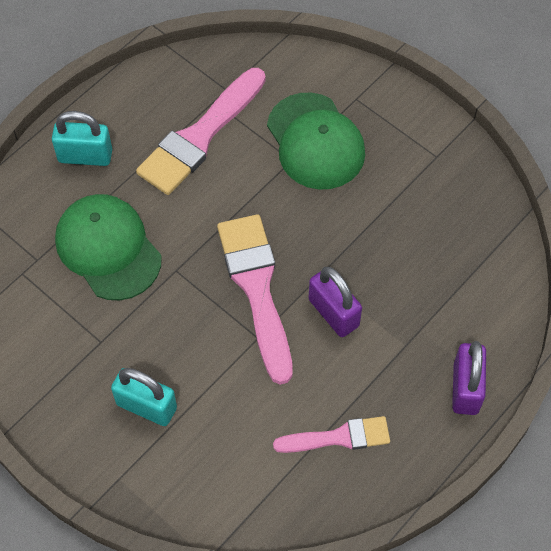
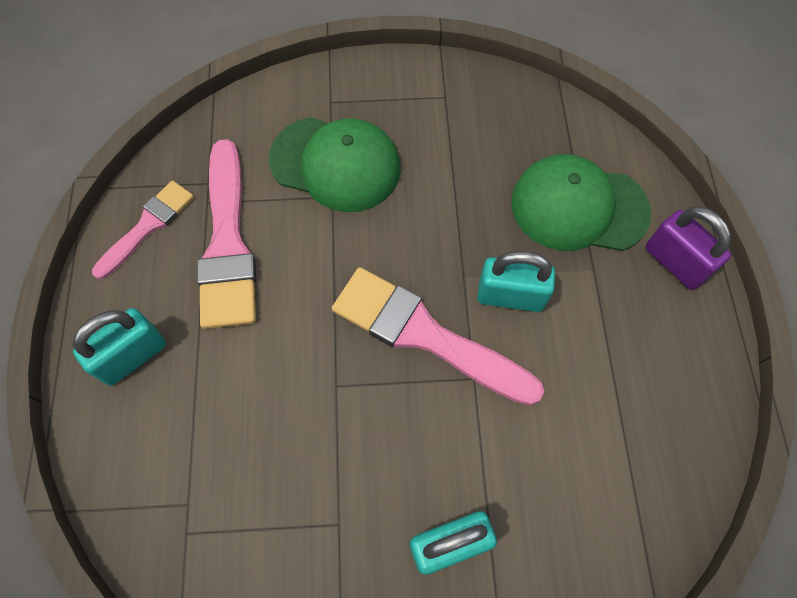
camera: 45 degrees left, 5 degrees up
green cap [55,194,162,300] -> green cap moved to [511,154,651,251]
pink brush [273,416,390,453] -> pink brush moved to [92,180,194,279]
purple padlock [309,267,362,337] -> turquoise padlock [477,251,555,312]

